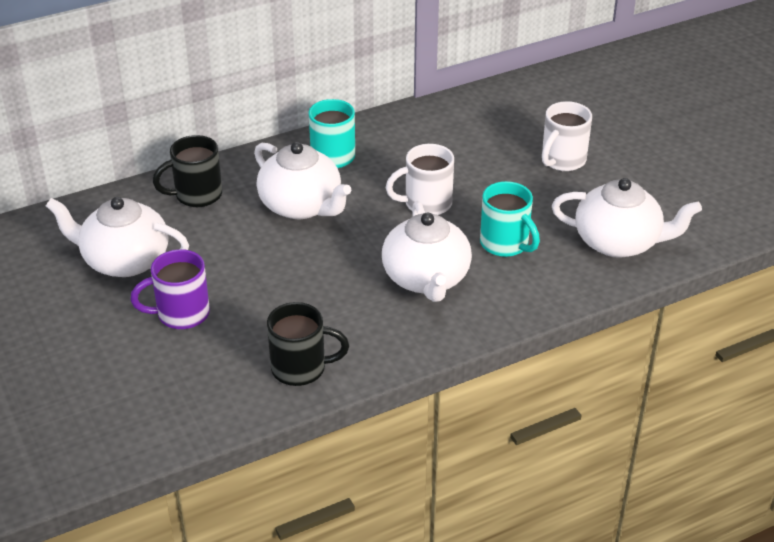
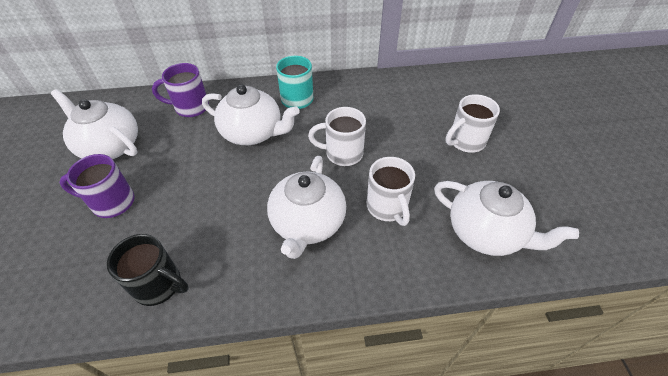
camera: 20 degrees right, 10 degrees up
black mug [153,135,222,207] -> purple mug [152,63,209,117]
white teapot [254,142,351,219] -> white teapot turned 45 degrees counterclockwise [202,85,299,145]
turquoise mug [480,181,540,257] -> white mug [367,157,415,226]

